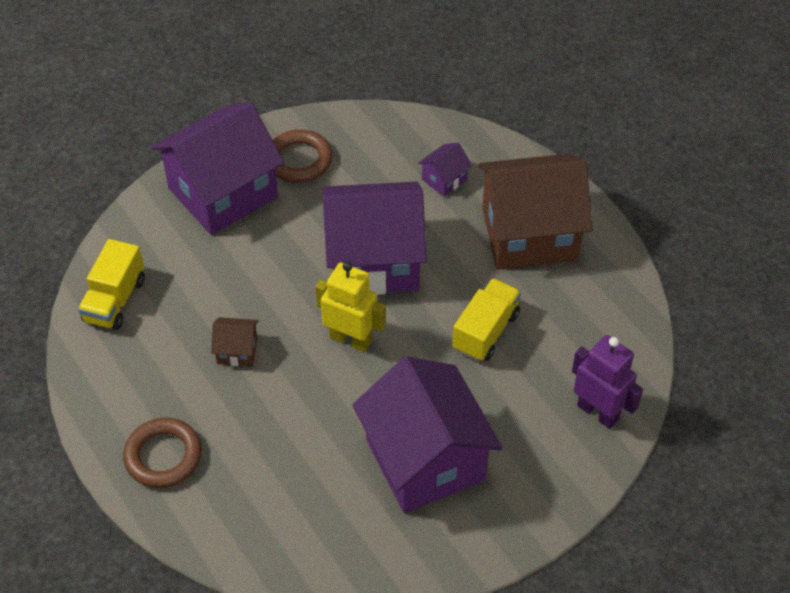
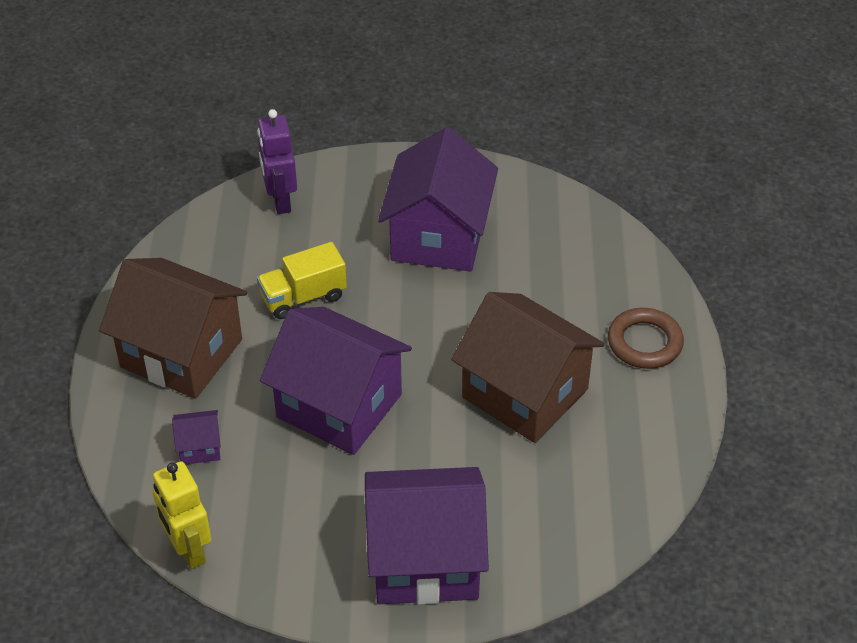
camera: 145 degrees left, 5 degrees down
yellow truck [78,239,145,330] -> none
brown house [211,317,258,366] -> brown house [451,292,605,443], size x2.44
brown ring [273,129,333,183] -> none
yellow robot [315,262,386,352] -> yellow robot moved to [153,461,211,569]

